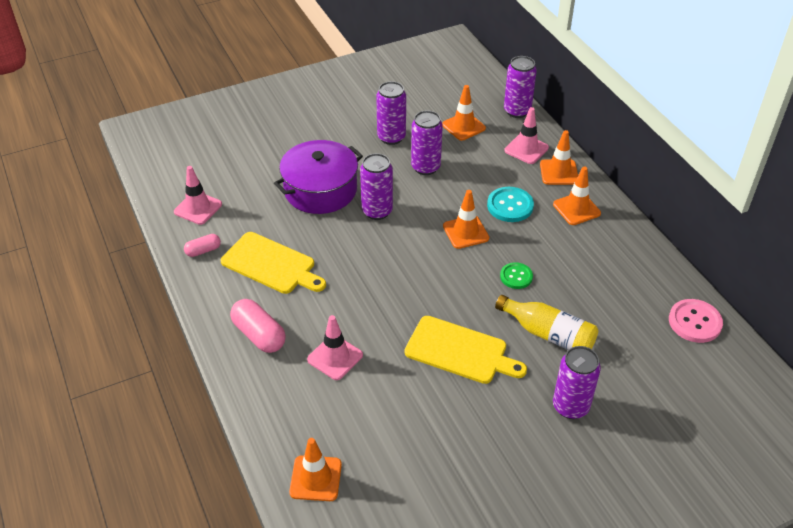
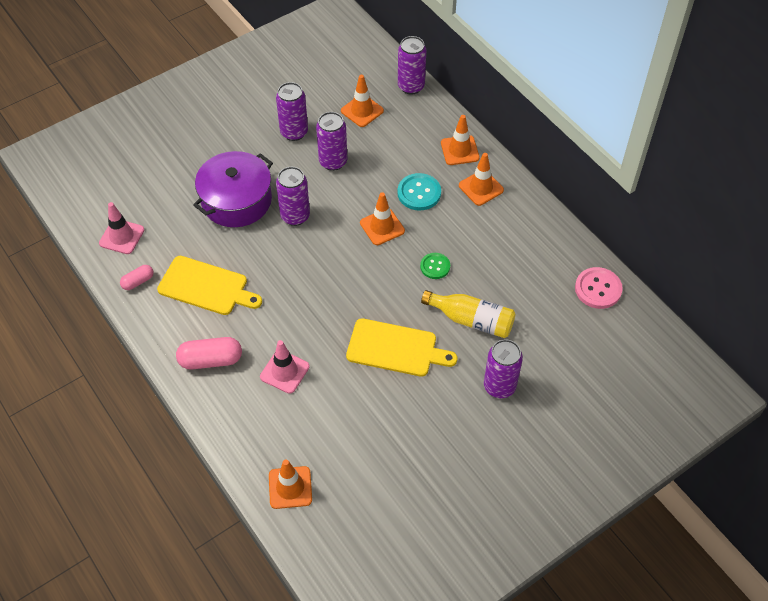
camera: 10 degrees left, 10 degrees up
pink capsule [230,299,286,353] -> pink capsule turned 45 degrees counterclockwise [176,337,242,369]
pink traffic cone [504,107,549,164] -> none

